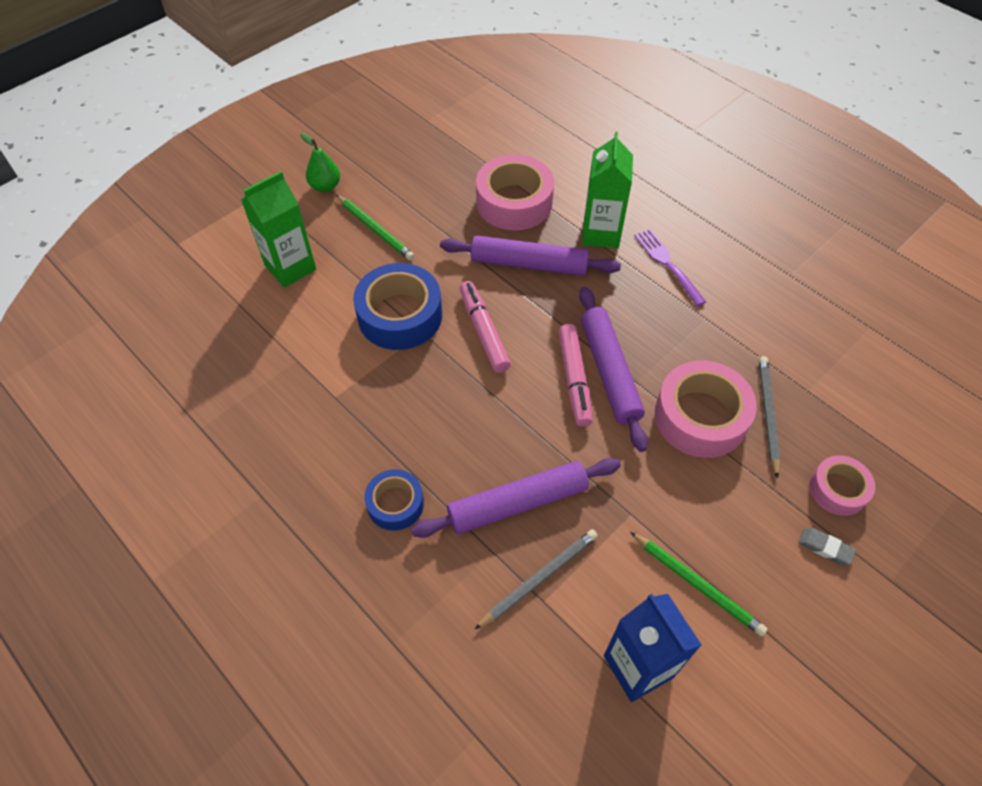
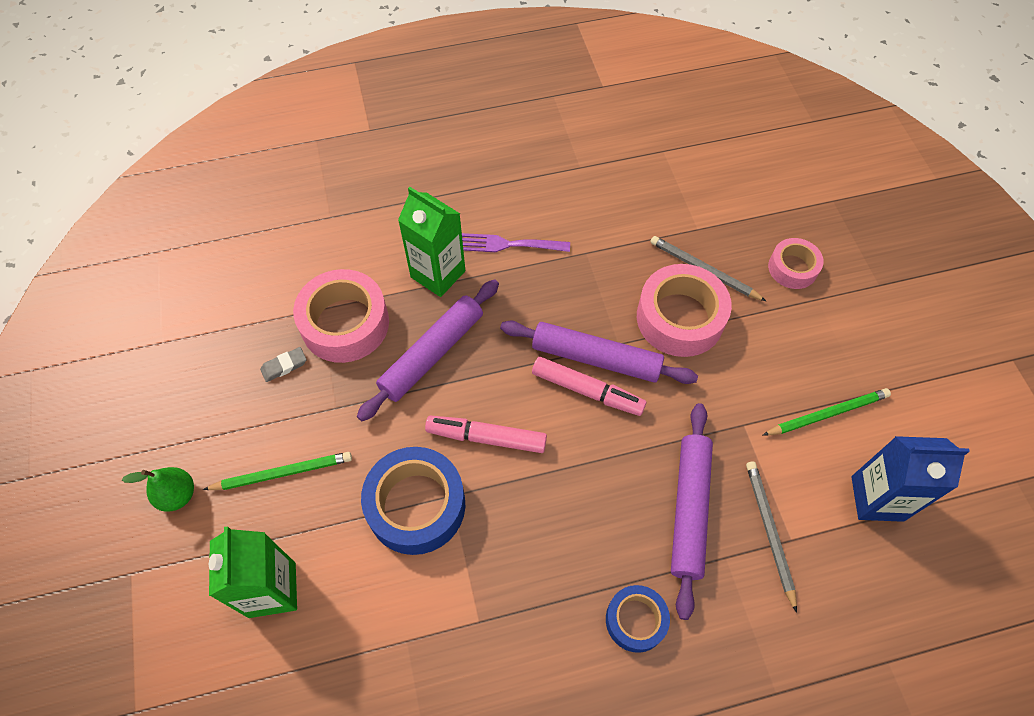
camera: 60 degrees left, 5 degrees up
grey eraser [798,528,856,565] -> grey eraser moved to [260,347,307,382]

